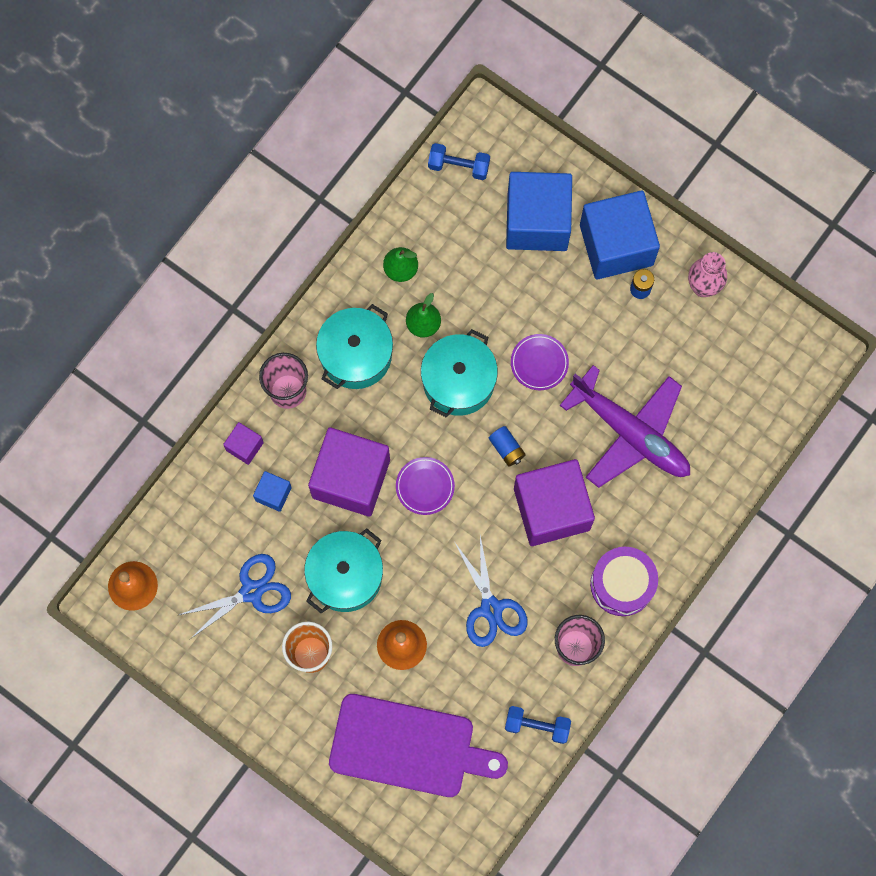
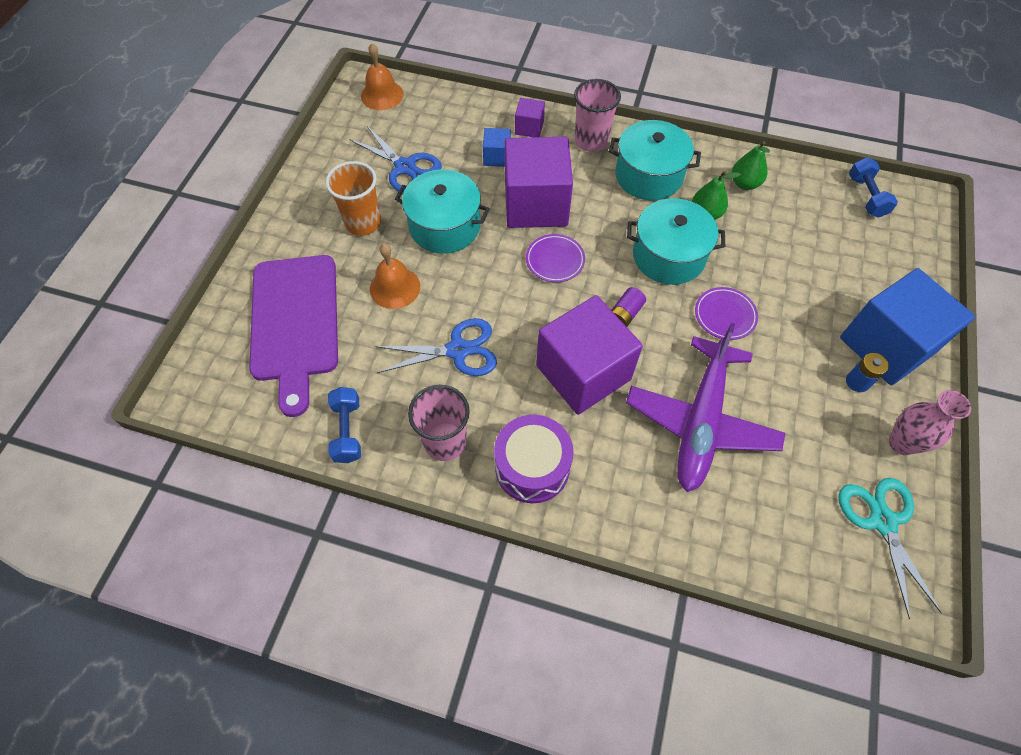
camera: 70 degrees right, 15 degrees down
blue scissors [455,536,528,647] -> blue scissors turned 150 degrees counterclockwise [375,318,497,376]
blue battery [489,426,526,467] -> purple battery [611,287,646,327]
blue cube [506,172,572,251] -> none
none -> turquoise scissors [838,478,942,619]

